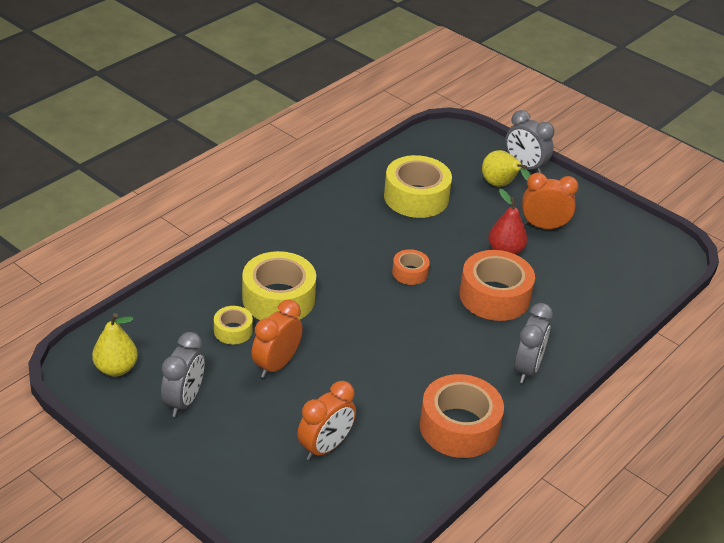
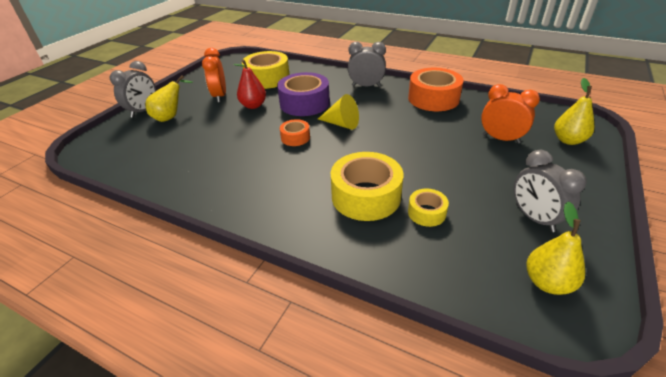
camera: 100 degrees left, 0 degrees up
grey clock [161,332,204,417] -> grey clock turned 120 degrees counterclockwise [514,150,587,232]
orange clock [251,300,303,378] -> none
yellow tape [384,155,452,218] -> yellow tape moved to [242,51,290,89]
orange tape [459,250,535,321] -> purple tape [277,72,330,116]
none -> yellow cone [318,94,359,130]
none -> yellow pear [554,78,594,145]

